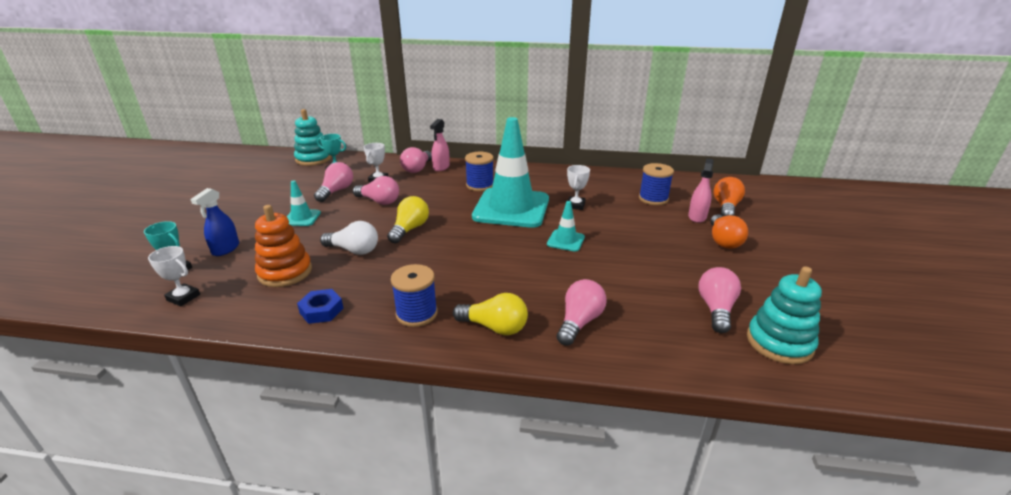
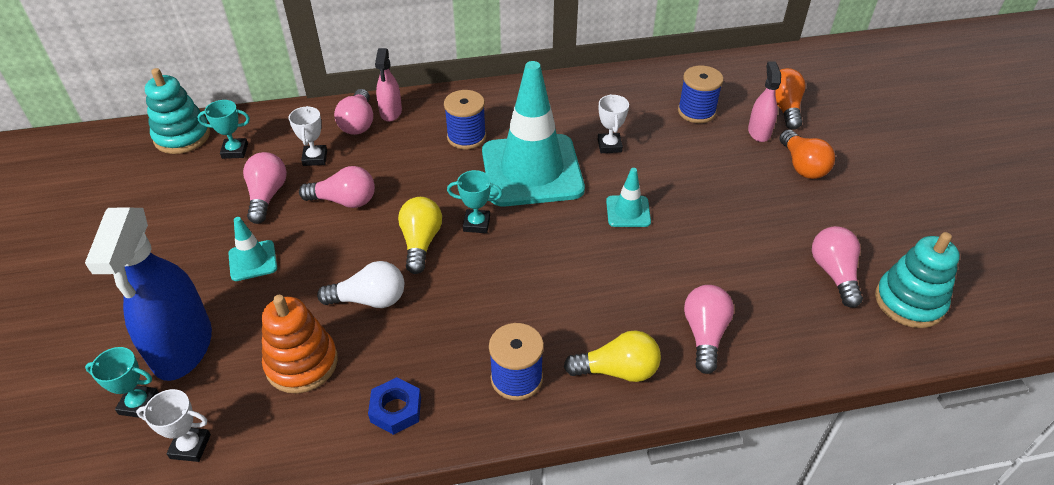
camera: 20 degrees left, 15 degrees up
blue spray bottle [190,188,239,256] -> blue spray bottle [85,208,212,381], size x1.93
none -> turquoise trophy [447,170,503,233]

